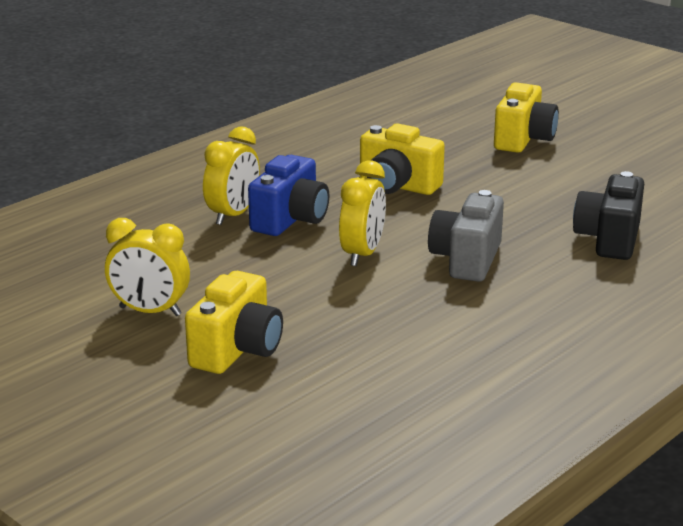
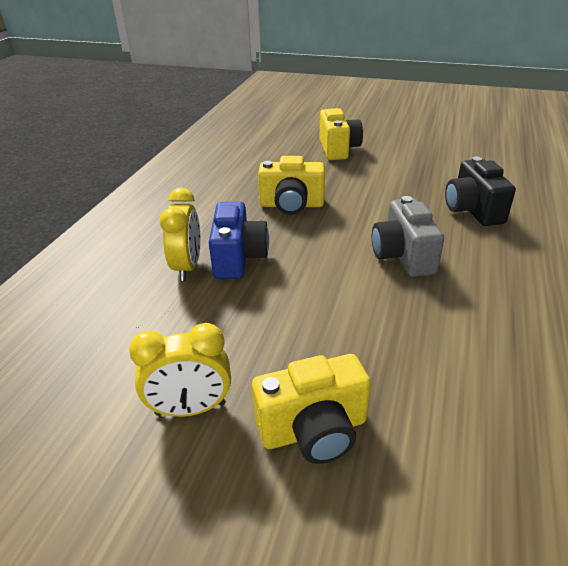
camera: 25 degrees left, 10 degrees up
yellow camera [185,271,283,374] -> yellow camera turned 75 degrees clockwise [252,354,371,464]
yellow clock [339,160,386,266] -> none

